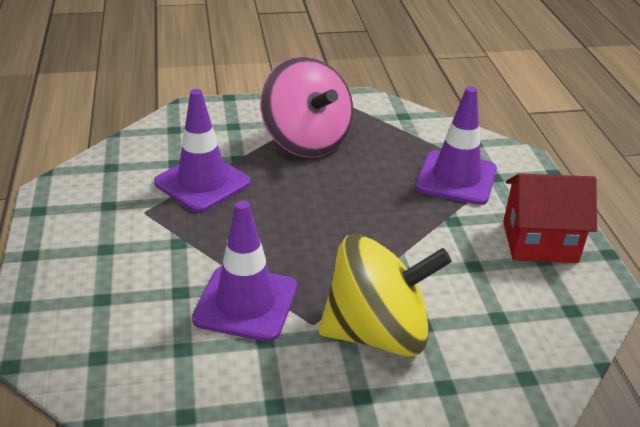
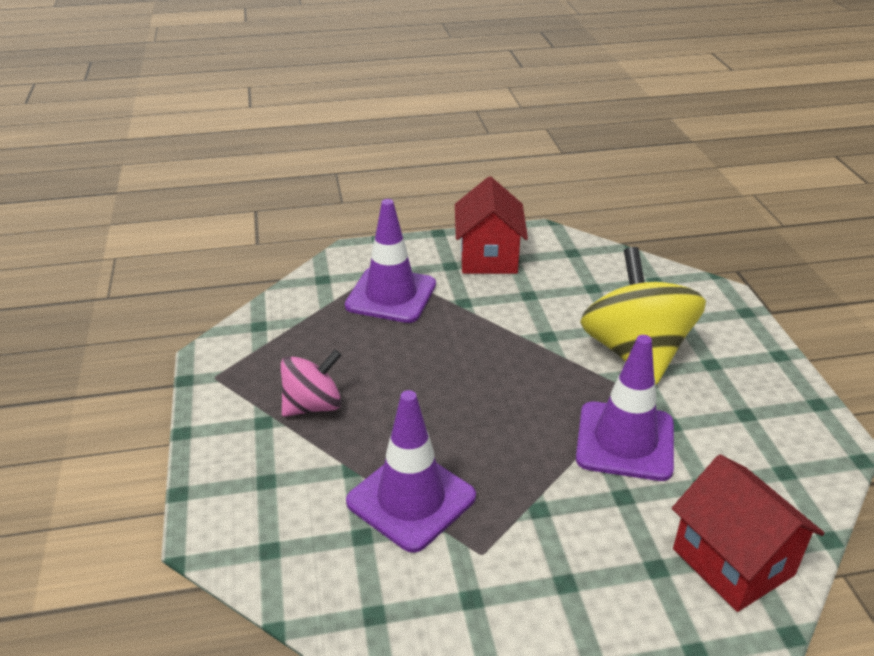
camera: 90 degrees left, 0 degrees up
pink spinning top [261,57,353,158] -> pink spinning top [281,350,341,417], size x0.57
none -> red house [672,454,825,612]

